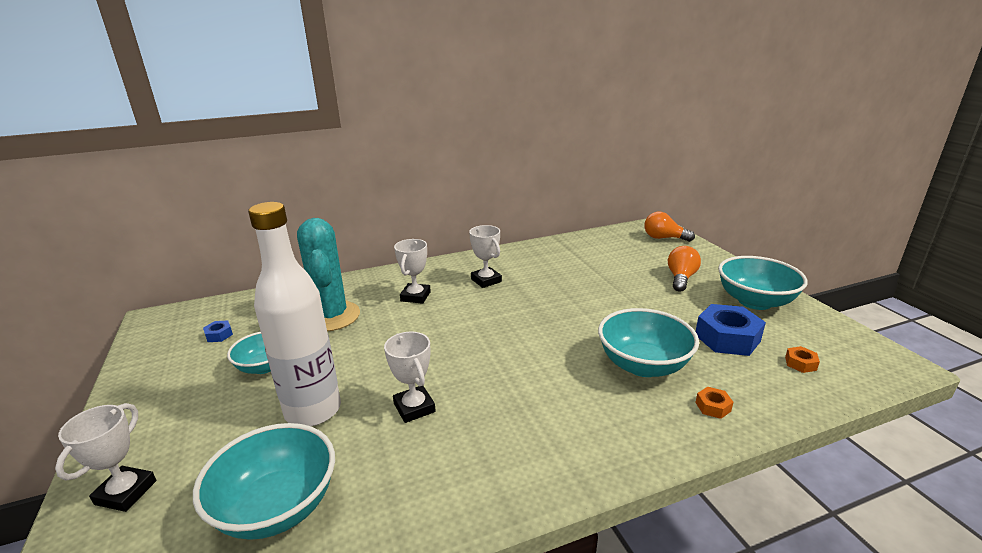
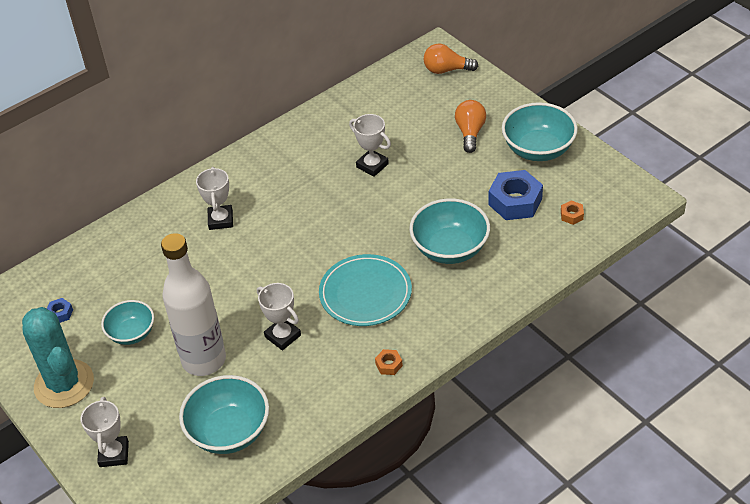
camera: 15 degrees left, 20 degrees up
turquoise cactus [297,218,360,331] -> turquoise cactus moved to [22,307,94,408]
white trophy [469,225,502,288] -> white trophy moved to [349,114,391,177]
orange nut [695,387,733,419] -> orange nut moved to [375,349,403,375]
none -> turquoise plate [319,254,412,326]

